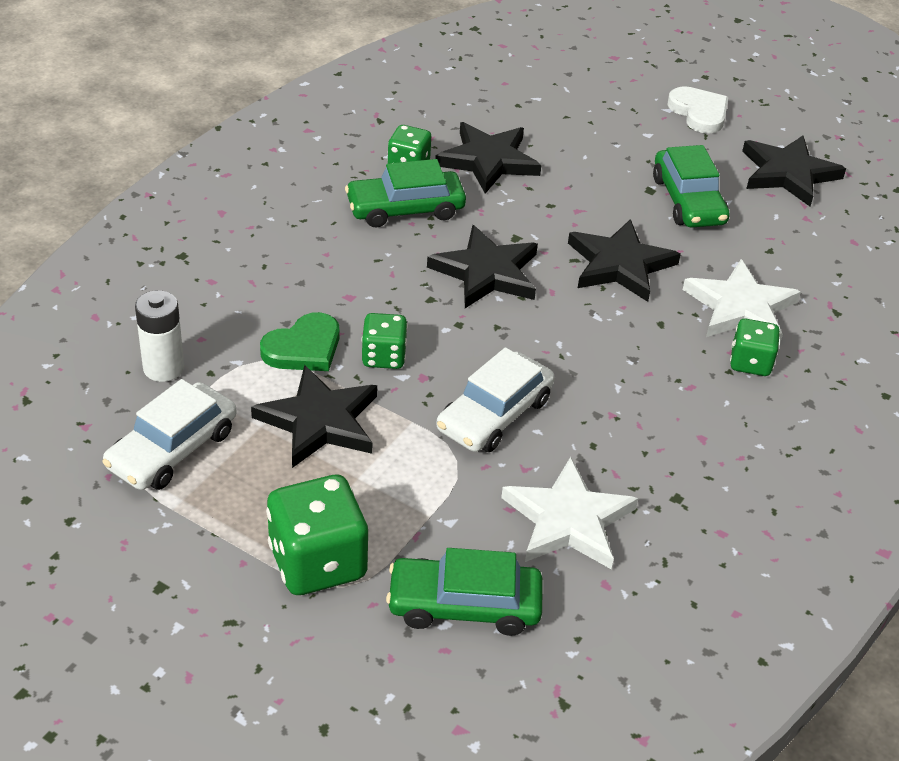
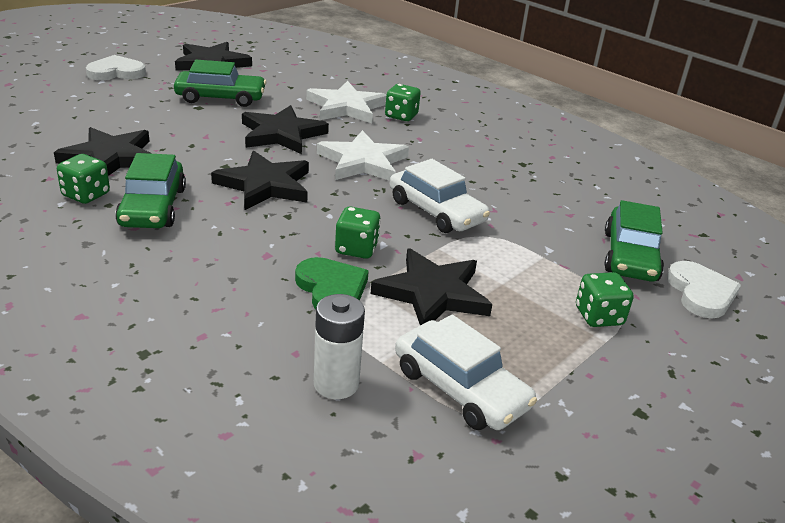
camera: 80 degrees left, 10 degrees down
green dice [266,475,368,595] -> green dice [576,272,634,327], size x0.58
white star [501,457,638,569] -> white star moved to [317,130,409,181]
none -> white heart [667,261,741,318]

